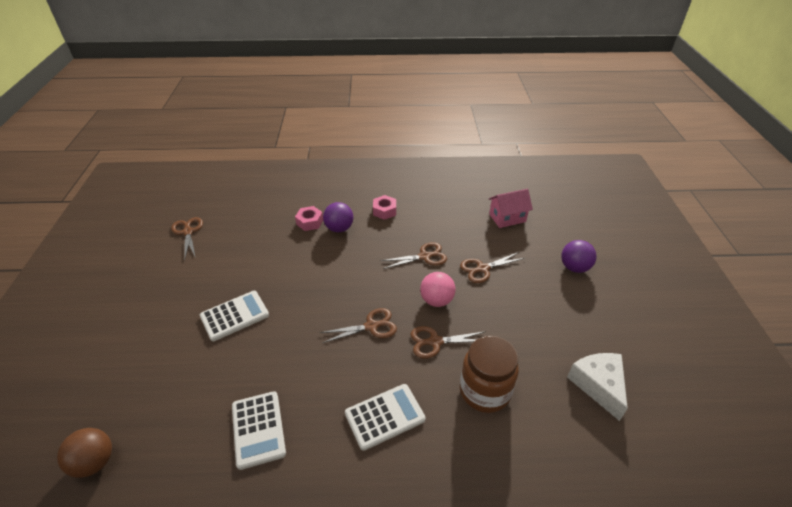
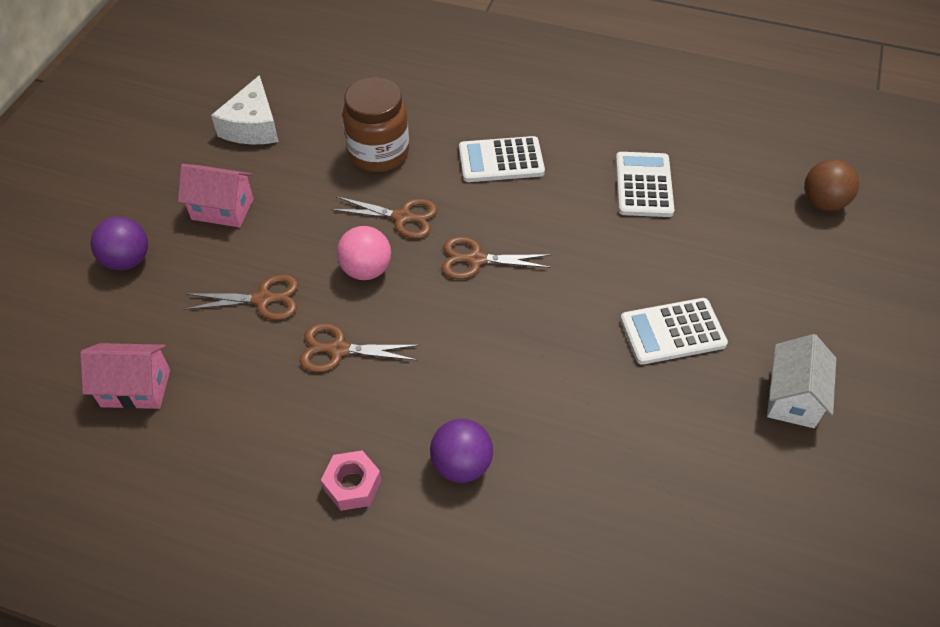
camera: 160 degrees left, 10 degrees up
brown scissors [171,217,203,261] -> none
pink nut [295,206,323,231] -> none
none -> pink house [178,164,254,227]
none -> white house [767,334,836,428]

